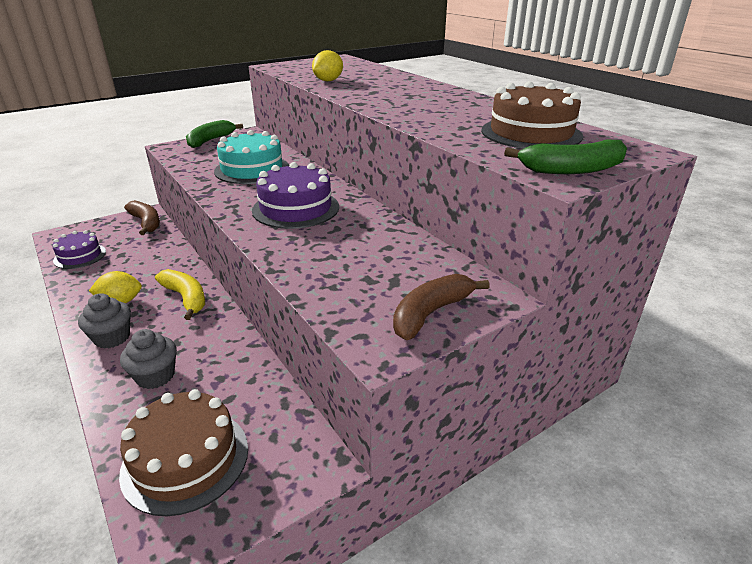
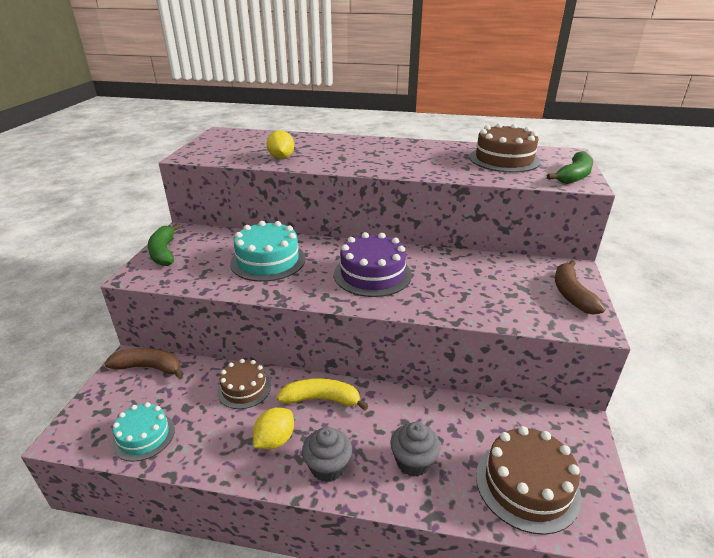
camera: 45 degrees left, 0 degrees up
purple cake [53,230,106,269] -> turquoise cake [112,402,175,462]
none -> brown cake [217,359,271,409]

